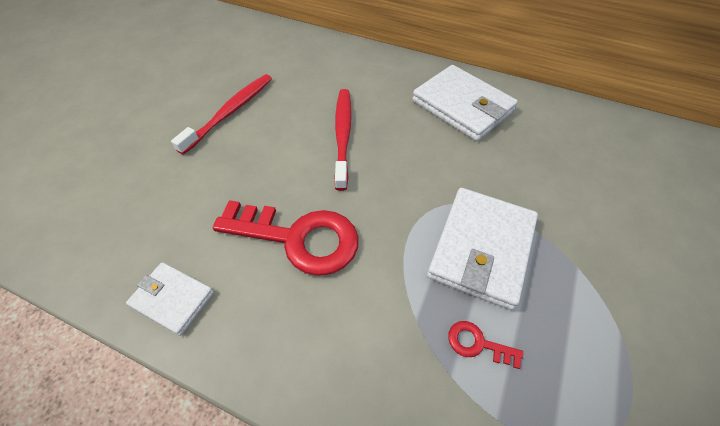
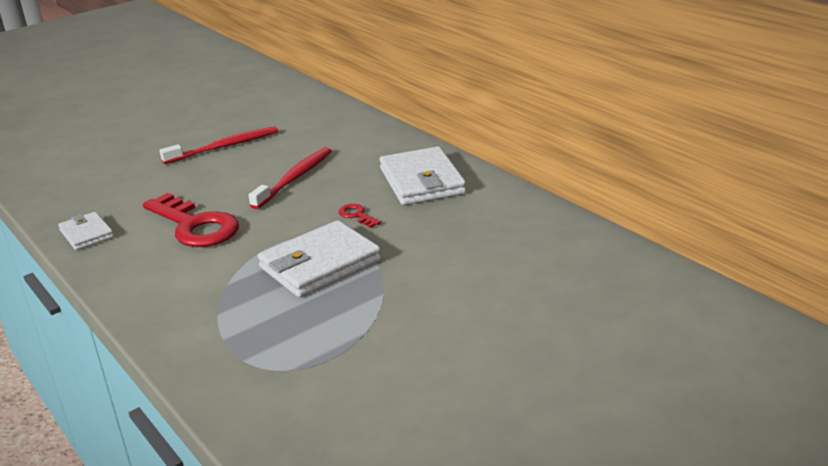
camera: 30 degrees right, 25 degrees down
red key [448,321,523,369] -> red key moved to [339,204,381,228]

